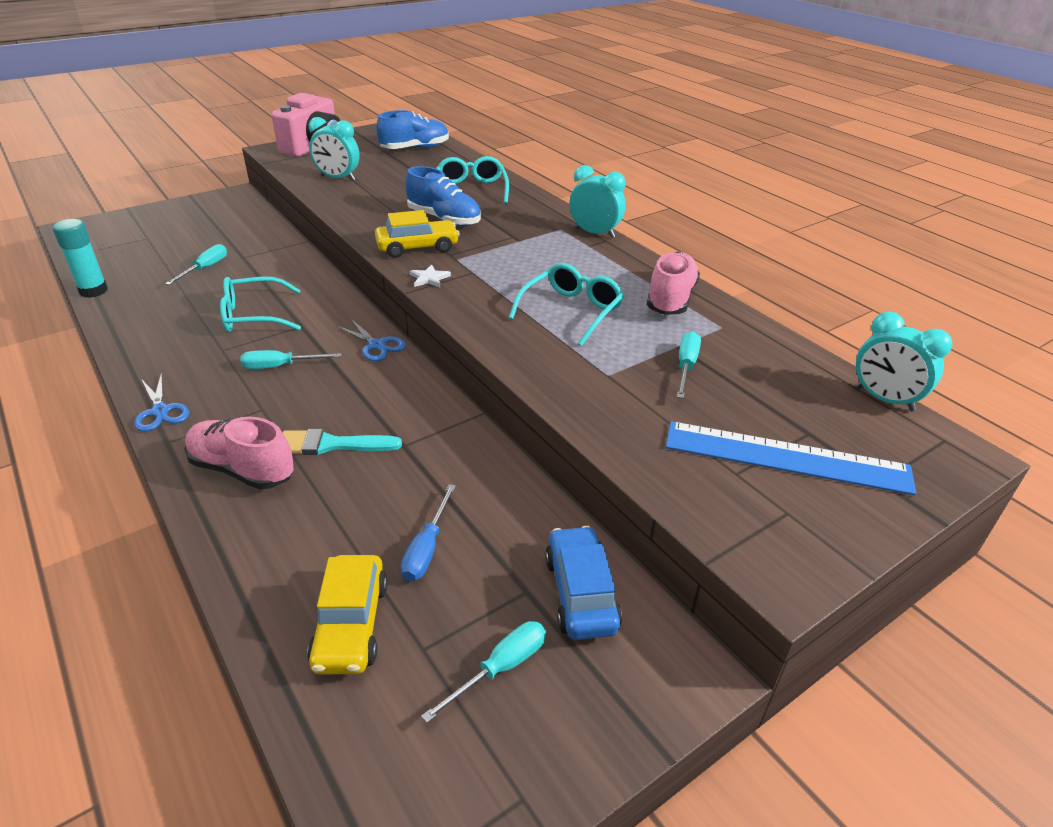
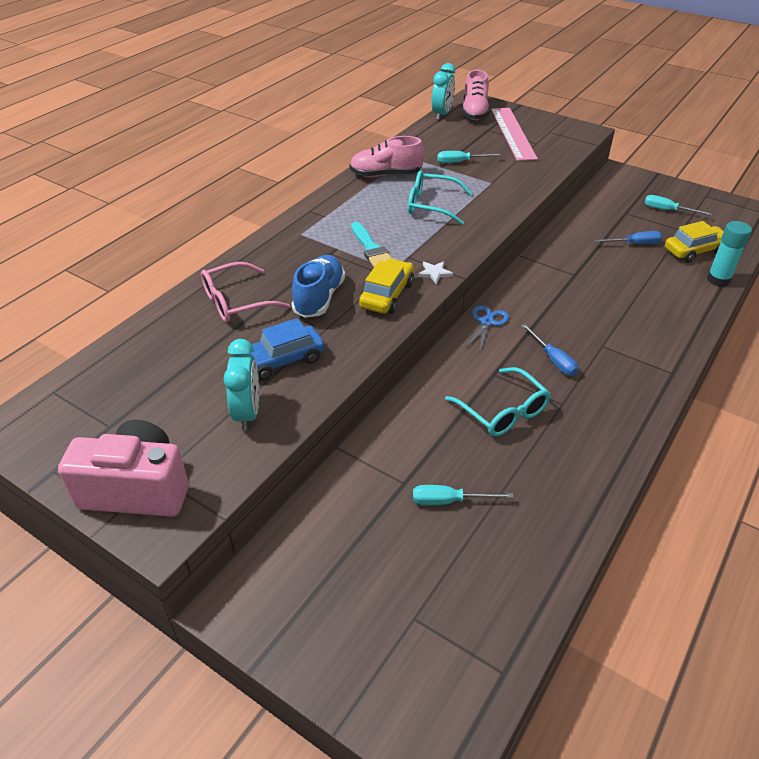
camera: 110 degrees left, 5 degrees up
turquoise glue stick [53,219,108,298] -> turquoise glue stick moved to [707,221,752,287]
blue scissors [134,373,189,432] -> none
pink shoe [185,417,294,490] -> pink shoe moved to [462,70,490,120]
turquoise screwdriver [240,350,342,369] -> blue screwdriver [521,324,578,376]
turquoise brush [283,429,402,455] -> turquoise brush moved to [351,222,391,267]
yellow car [375,210,460,258] -> yellow car turned 60 degrees clockwise [359,258,414,314]
blue shoe [376,110,449,149] -> none
turquoise glasses [436,156,509,204] -> pink glasses [201,262,290,322]
blue car [545,526,622,640] -> blue car moved to [246,318,325,381]
turquoise clock [569,165,626,238] -> none
blue ruler [666,421,916,495] -> pink ruler [491,108,538,161]

